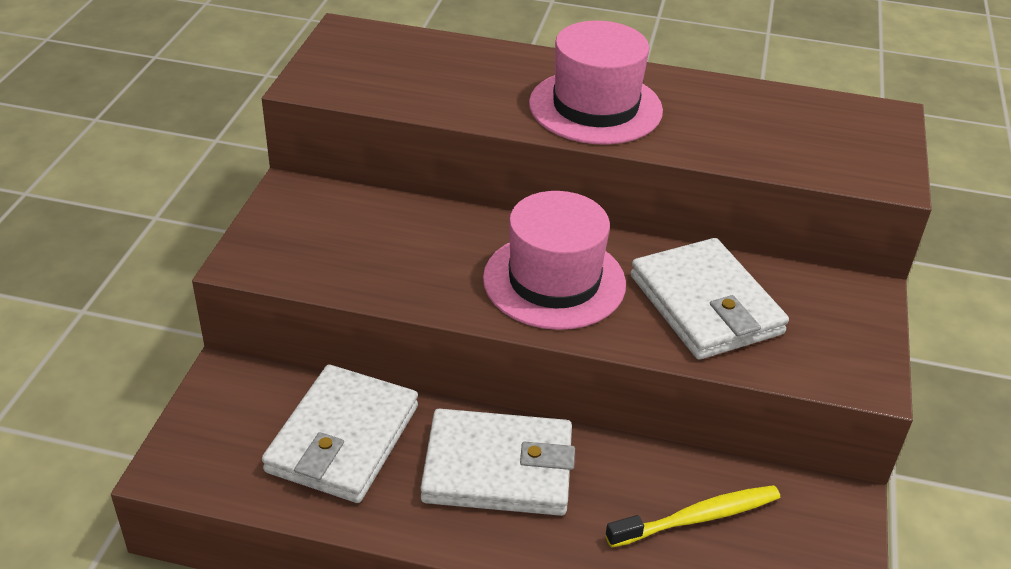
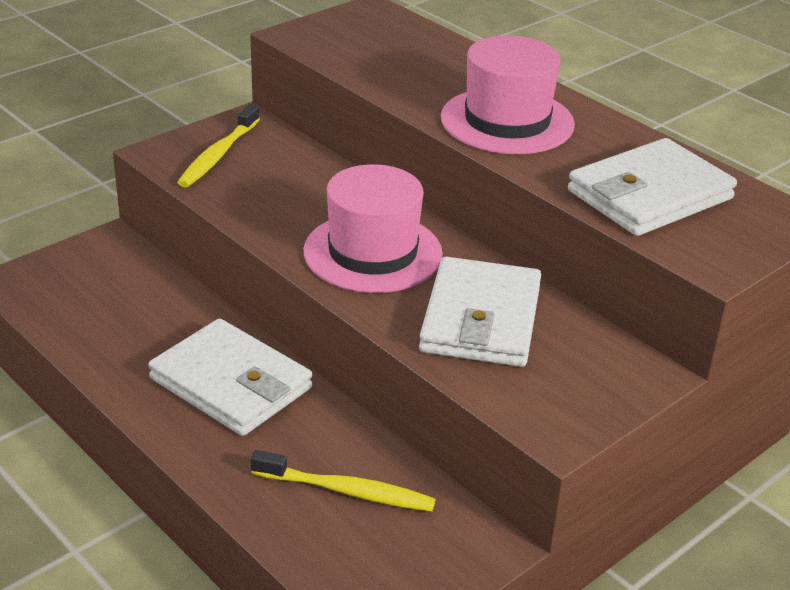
camera: 35 degrees right, 5 degrees down
white wallet [262,365,418,503] -> white wallet moved to [568,138,737,236]
none -> yellow toothbrush [177,104,260,187]

